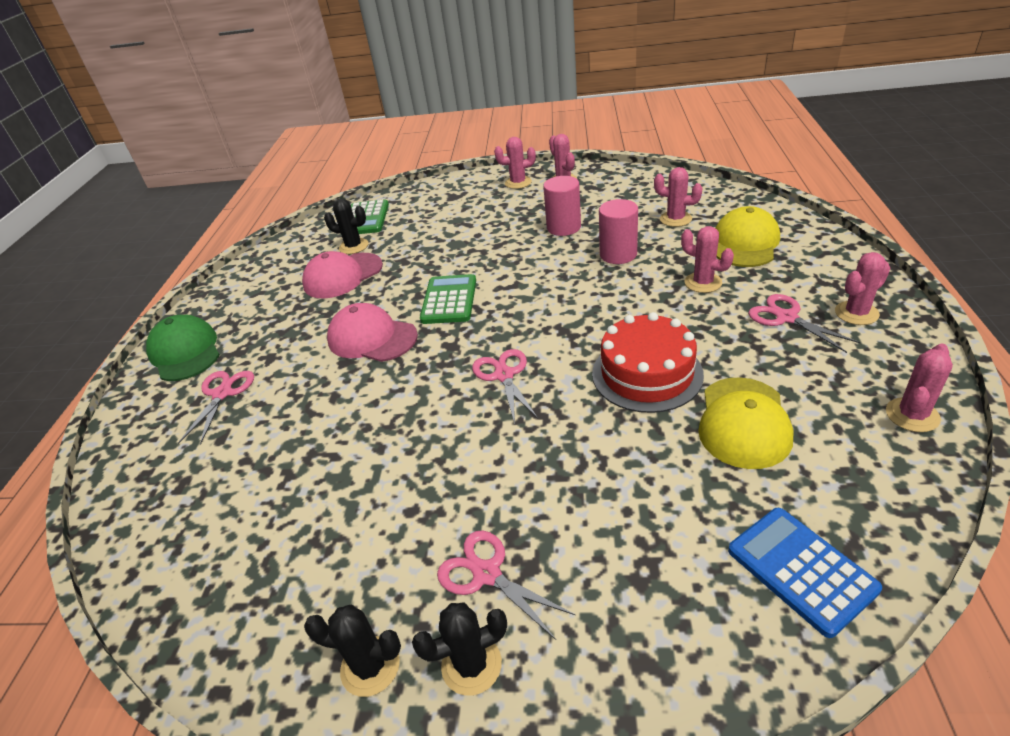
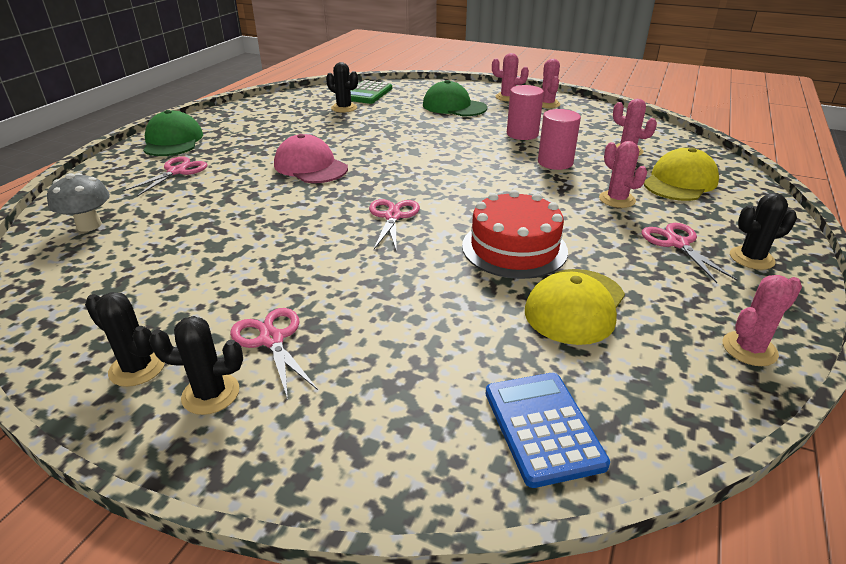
camera: 15 degrees right, 5 degrees down
pink cap [302,251,383,298] -> none
green calculator [420,274,476,324] -> none
pink cactus [835,252,890,325] -> black cactus [730,193,797,270]
none -> grey mushroom [47,173,110,232]
none -> green cap [423,80,487,116]

